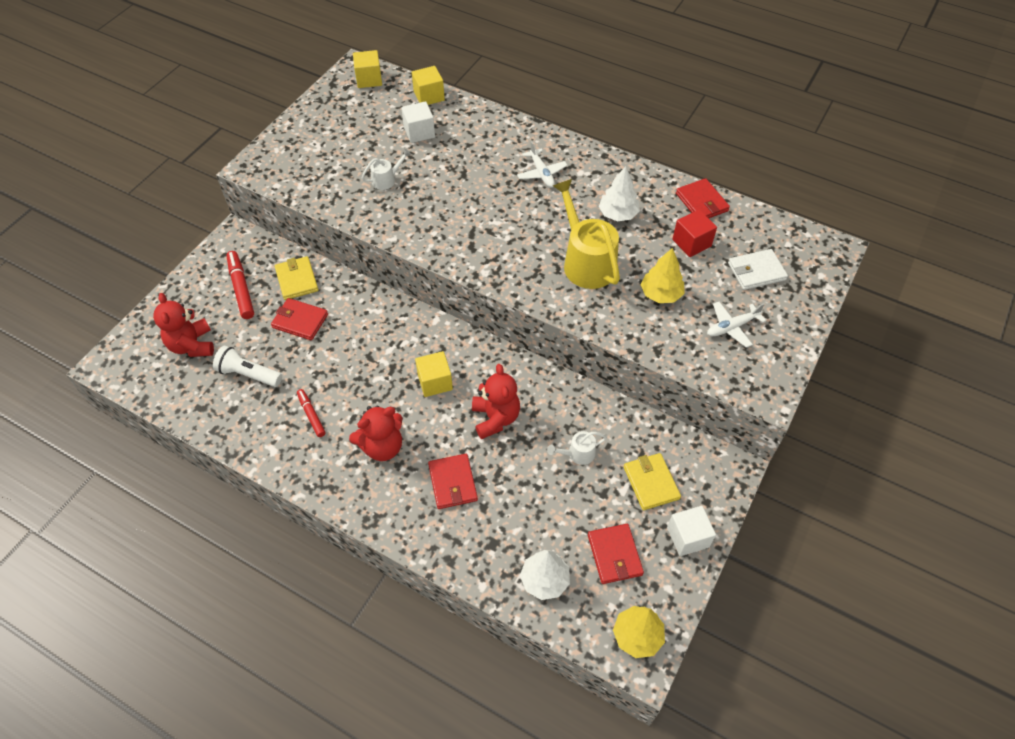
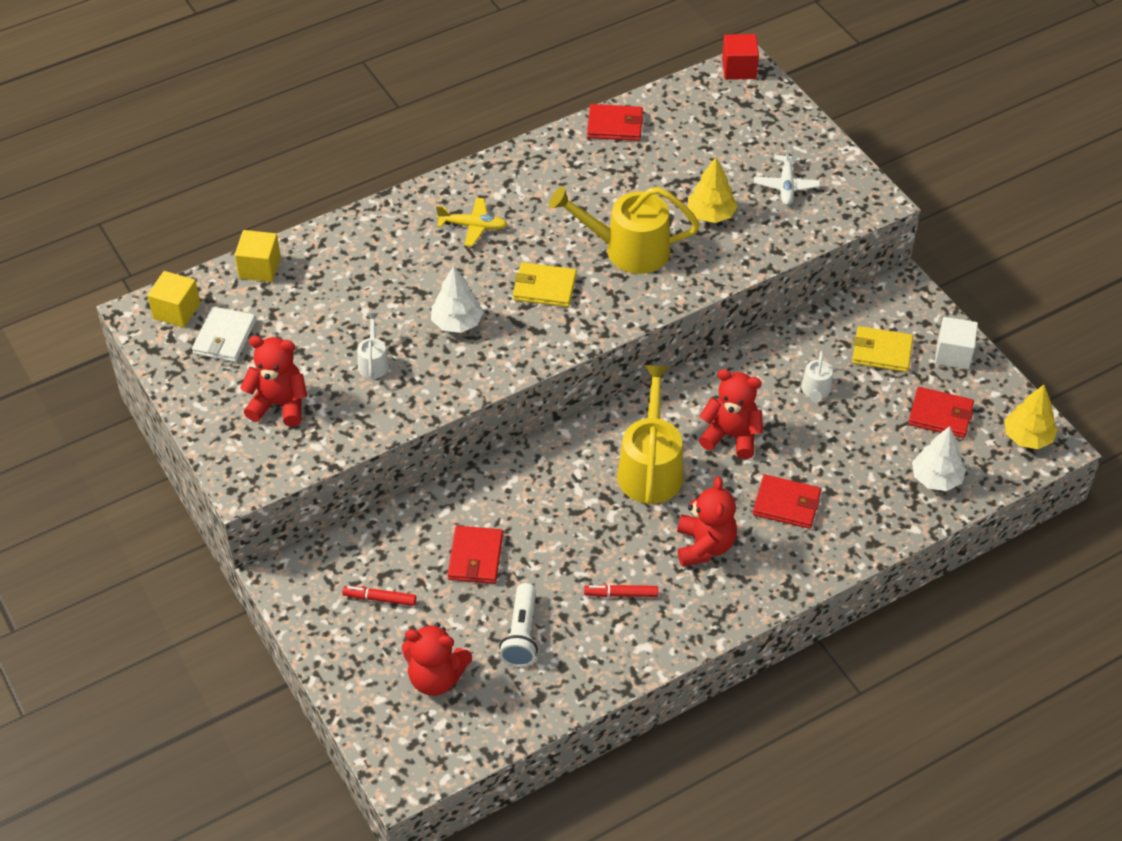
camera: 60 degrees left, 5 degrees down
white flashlight [213,346,282,387] -> white flashlight turned 45 degrees counterclockwise [499,583,538,667]
red marker [226,251,254,319] -> red marker [342,586,416,606], size x0.62
red wallet [271,298,328,340] -> red wallet turned 45 degrees counterclockwise [448,526,503,584]
yellow wallet [275,256,319,300] -> yellow wallet moved to [513,262,577,307]
white cube [401,101,435,143] -> none
yellow cube [415,351,453,397] -> yellow watering can [617,365,684,505]
white plane [517,141,568,188] -> yellow plane [436,198,508,247]
white tree [598,166,640,221] -> white tree moved to [431,266,484,333]
red cube [672,210,717,257] -> red cube moved to [722,34,759,80]
white wallet [728,249,788,290] -> white wallet moved to [192,307,256,362]
none -> red teddy bear [240,336,307,427]

